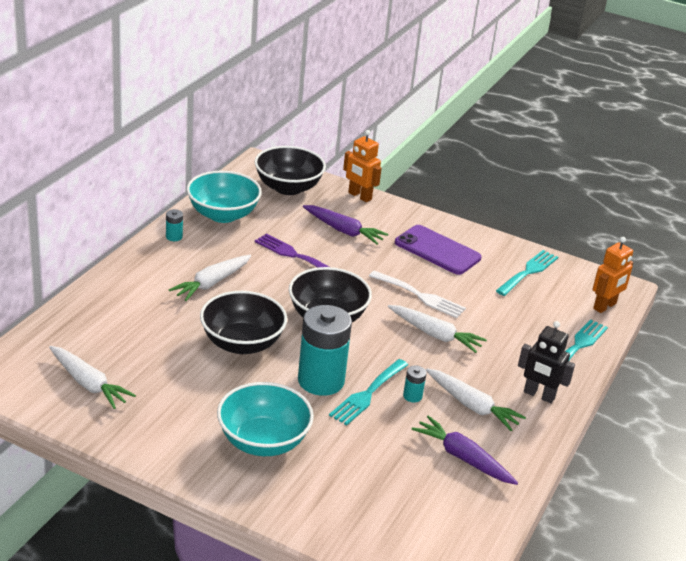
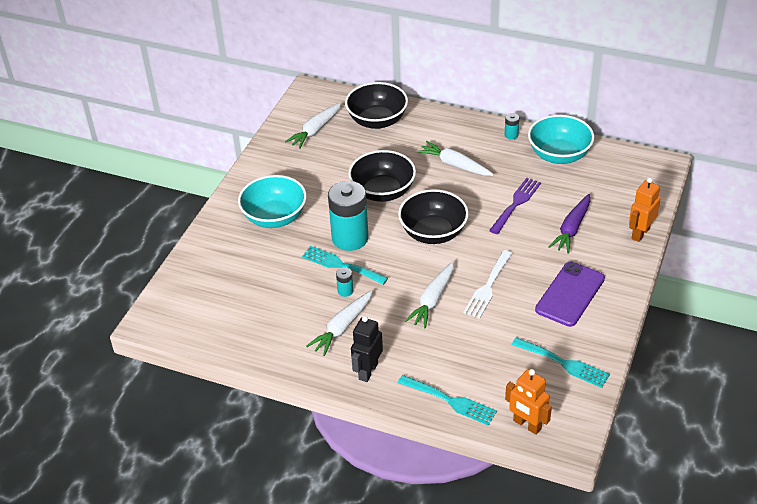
camera: 90 degrees right, 10 degrees up
black bowl [254,146,326,195] -> black bowl moved to [345,82,408,129]
purple carrot [411,416,518,485] -> none

